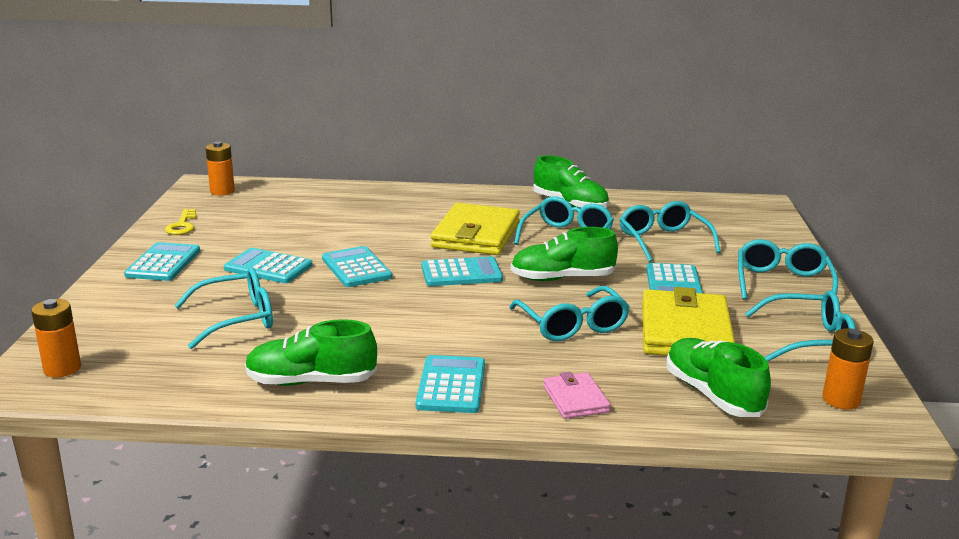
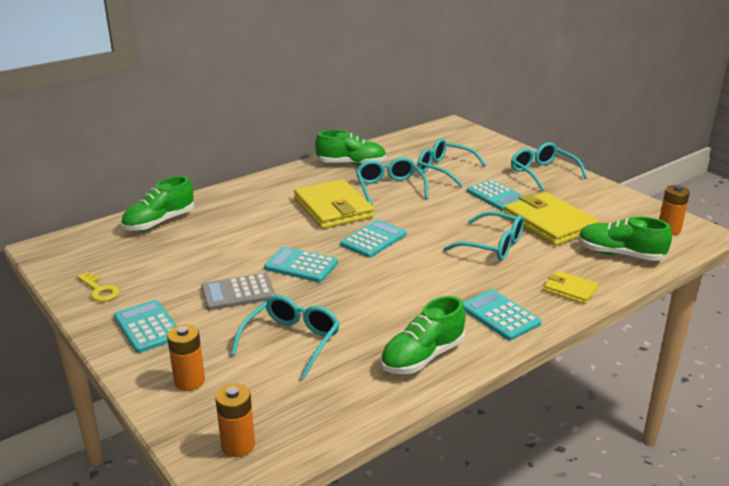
camera: 40 degrees left, 5 degrees up
orange battery [205,141,235,196] -> orange battery moved to [167,324,205,391]
turquoise calculator [224,248,313,283] -> grey calculator [201,273,275,310]
green shoe [510,227,618,281] -> green shoe moved to [121,176,194,231]
pink wallet [543,372,611,419] -> yellow wallet [544,271,598,304]
turquoise glasses [745,291,856,361] -> none

